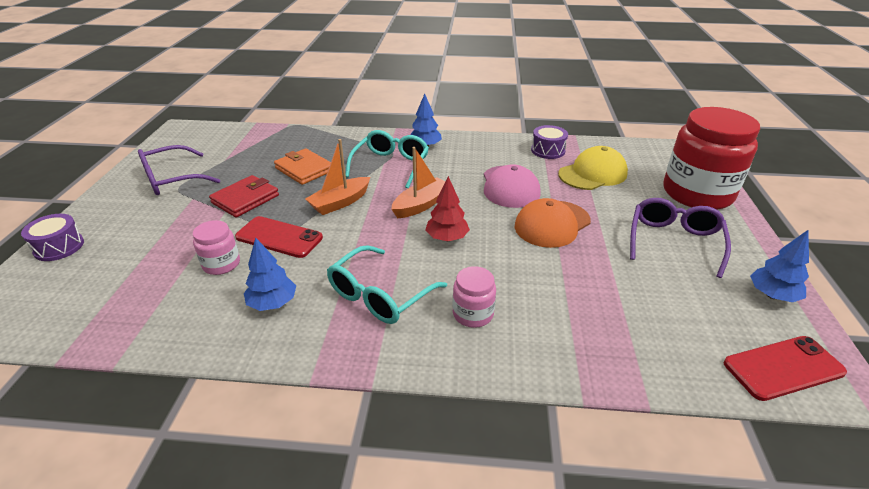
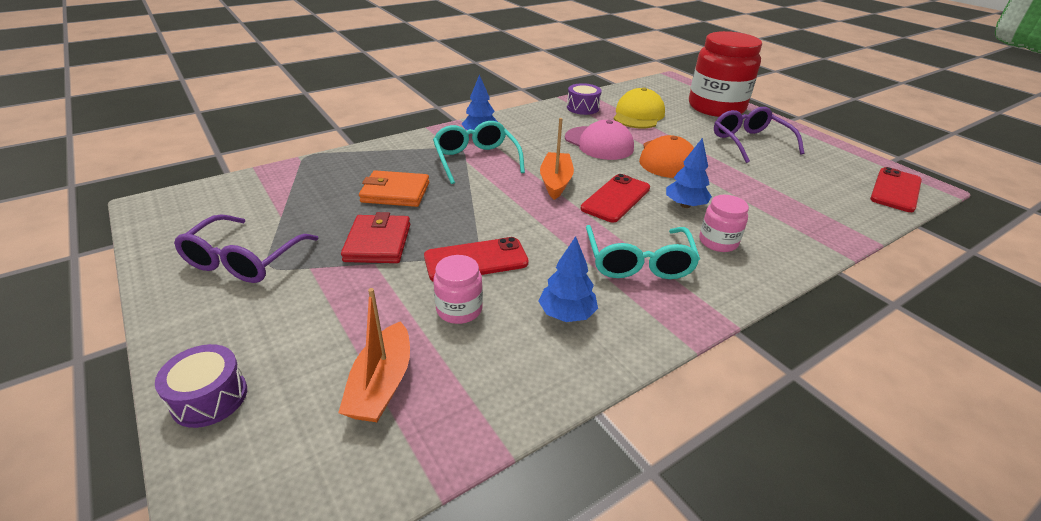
camera: 40 degrees left, 0 degrees up
orange boat [305,139,370,215] -> orange boat moved to [338,288,410,422]
red tree [425,176,470,241] -> red phone [580,174,650,222]
blue tree [750,230,809,302] -> blue tree moved to [666,138,712,208]

